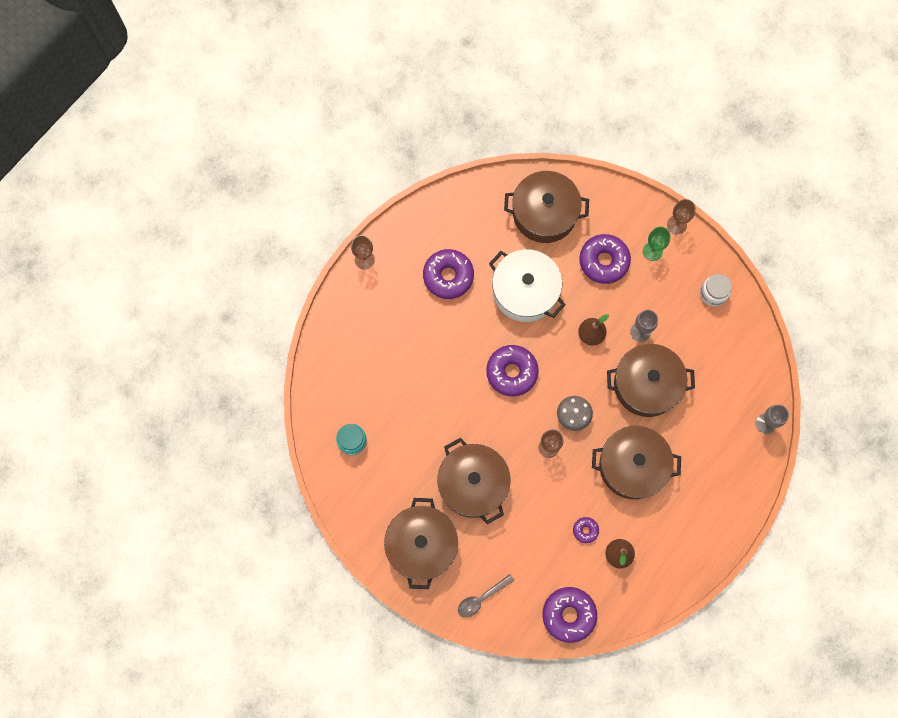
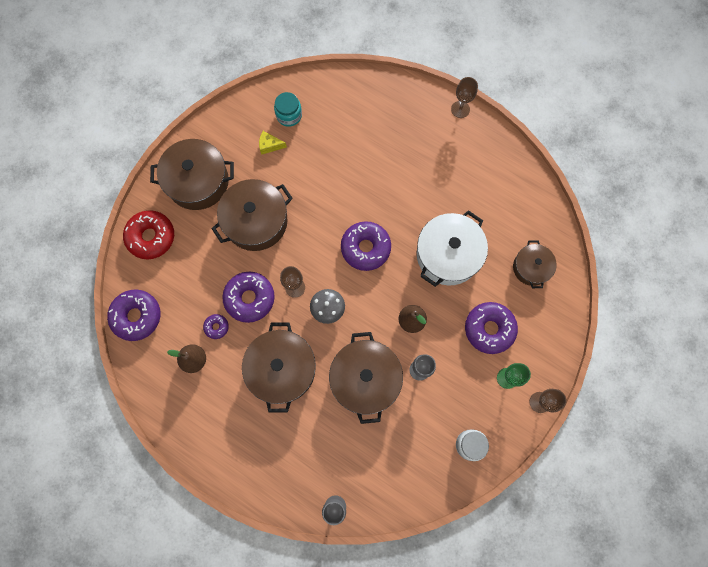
camera: 85 degrees right, 0 degrees up
purple donut [423,249,474,299] -> purple donut moved to [222,272,275,323]
grey spoon [458,574,515,618] -> red donut [123,210,174,260]
brown pot [504,171,589,243] -> brown pot [513,240,557,288], size x0.58
none -> yellow cheese [259,131,287,155]

